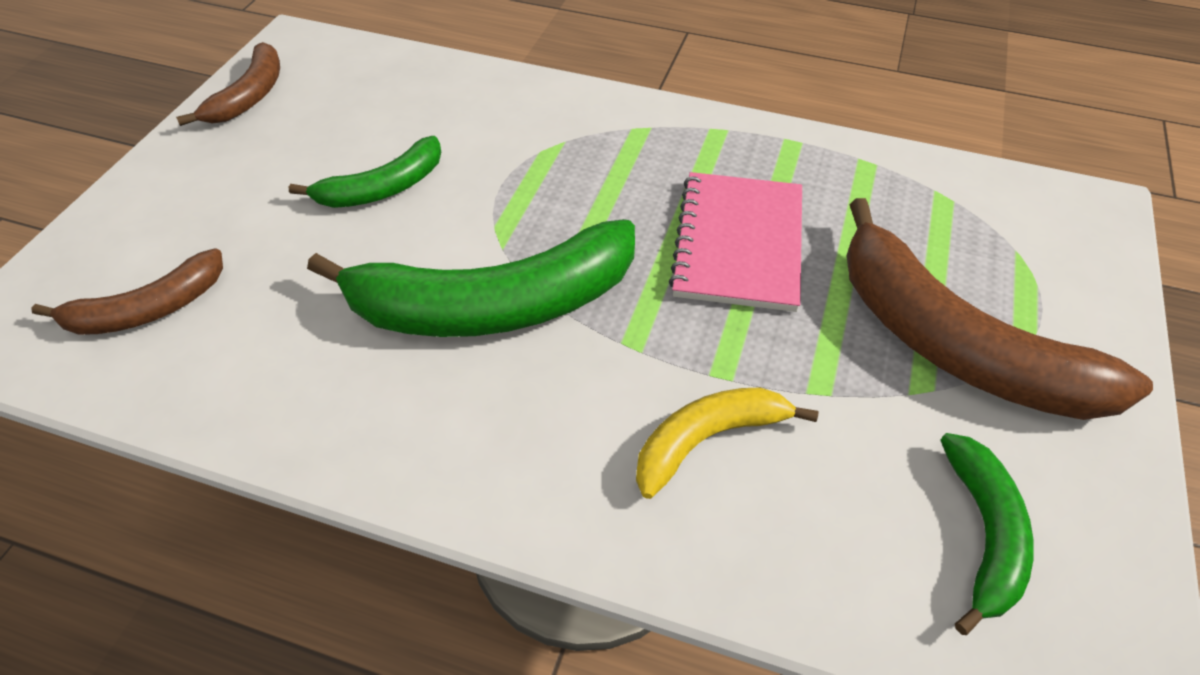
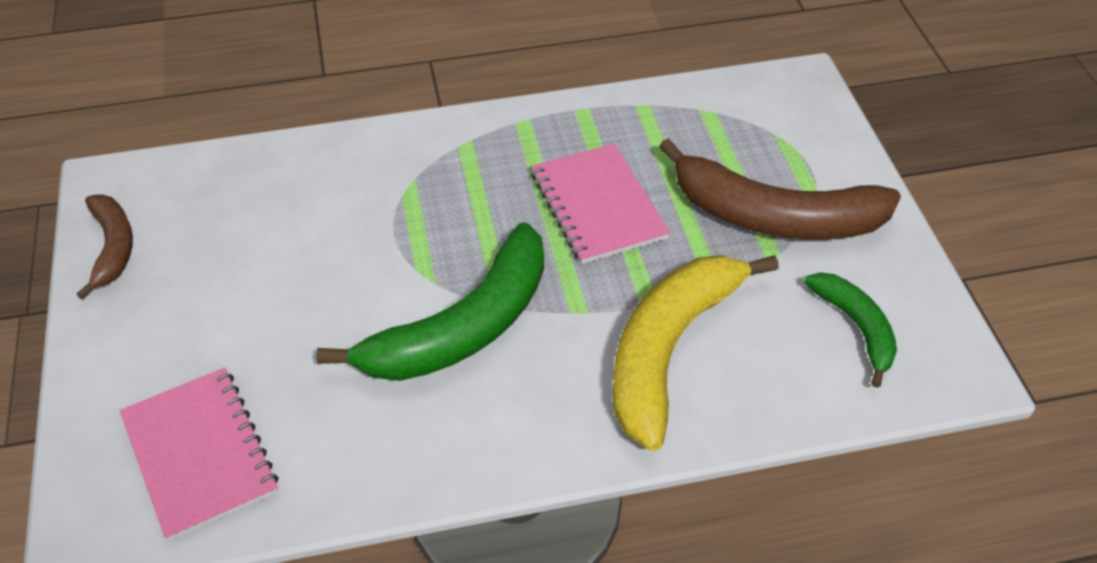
camera: 30 degrees left, 0 degrees up
brown banana [31,249,223,335] -> pink notebook [120,368,278,541]
green banana [289,136,441,208] -> none
yellow banana [636,387,819,499] -> yellow banana [613,255,779,451], size x1.85

